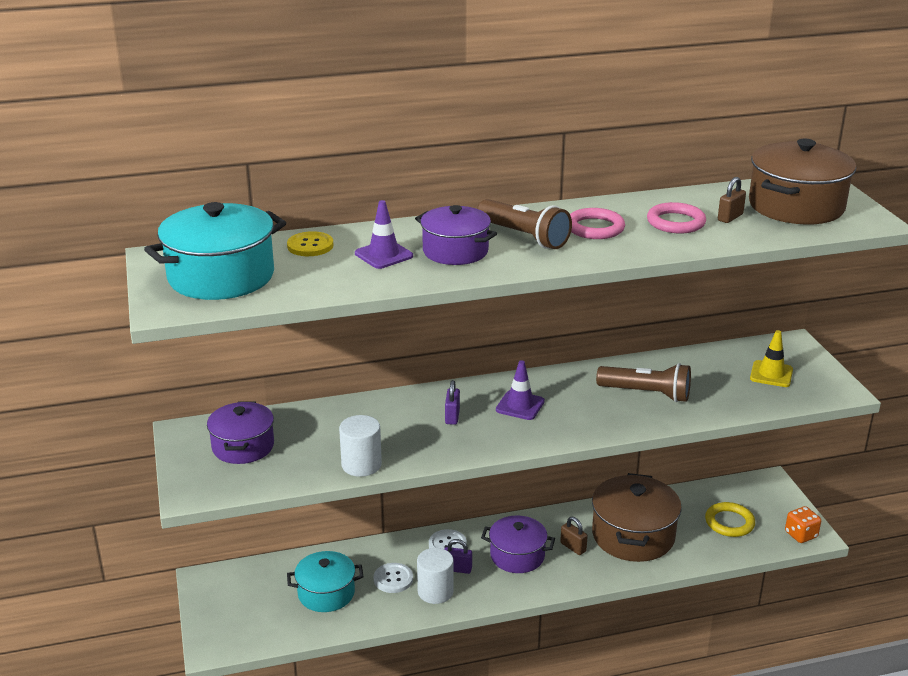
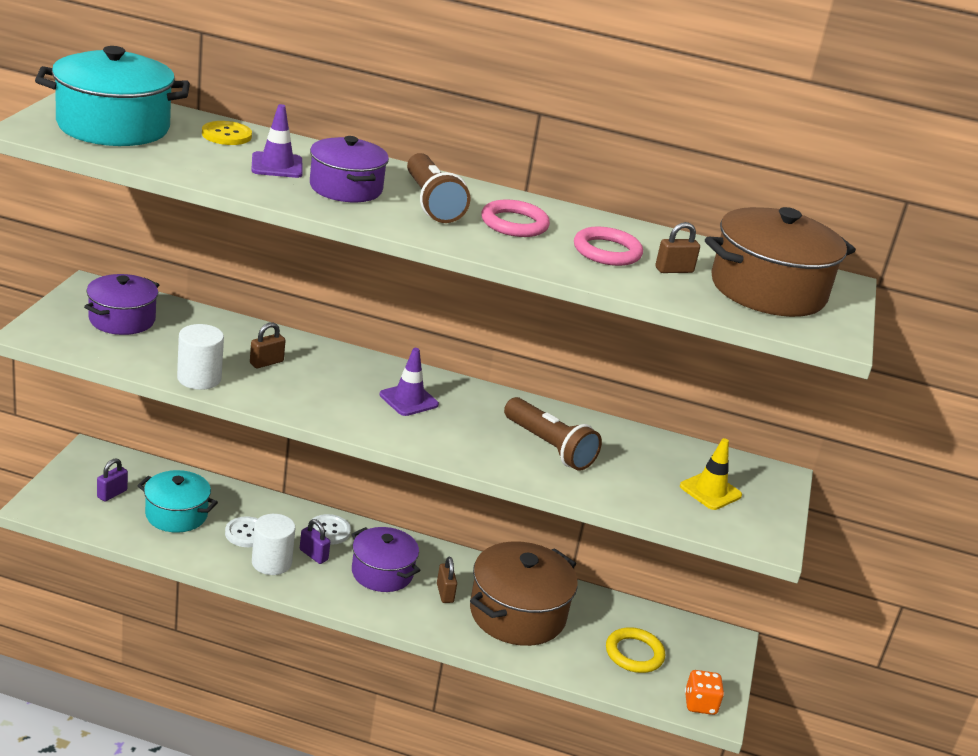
camera: 25 degrees right, 0 degrees up
purple padlock [445,380,460,425] -> purple padlock moved to [97,458,128,502]
none -> brown padlock [250,322,286,368]

